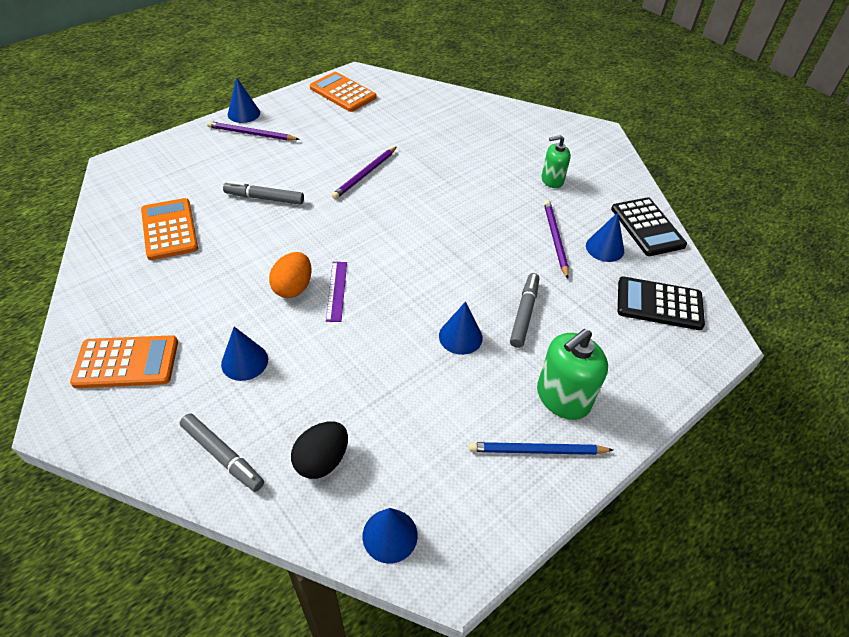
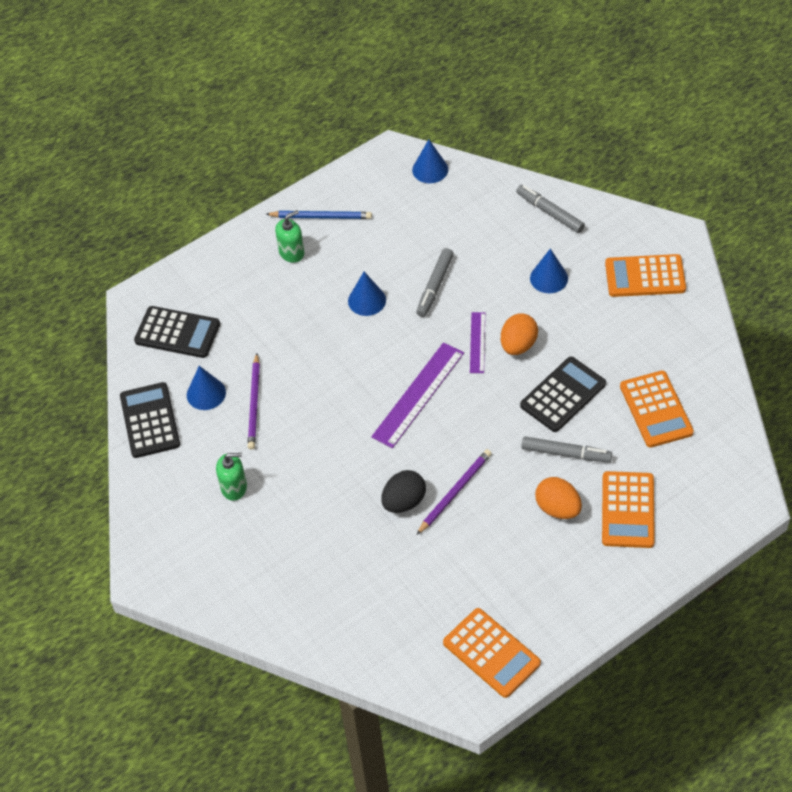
camera: 170 degrees left, 5 degrees up
purple pencil [207,121,300,141] -> none
blue cone [228,77,260,123] -> none
black egg [291,421,348,479] -> black egg moved to [381,470,426,513]
grey marker [510,273,539,348] -> grey marker moved to [416,248,454,317]
green soap dispenser [537,329,608,420] -> green soap dispenser [275,210,304,263], size x0.63
none -> purple ruler [371,342,464,448]
none -> black calculator [520,357,606,432]
none -> orange egg [535,477,582,519]
none -> orange calculator [602,471,655,548]

